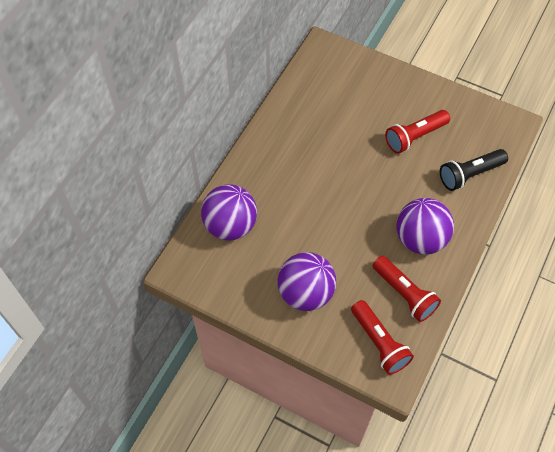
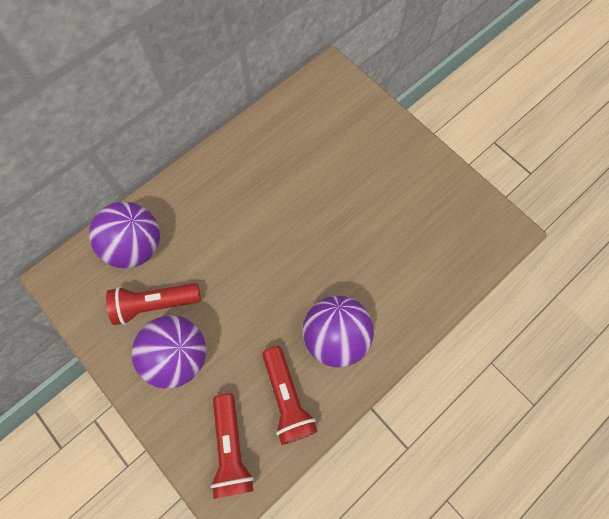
camera: 20 degrees right, 10 degrees up
red flashlight [385,110,450,154] -> red flashlight moved to [106,283,201,325]
black flashlight [440,149,508,191] -> none

